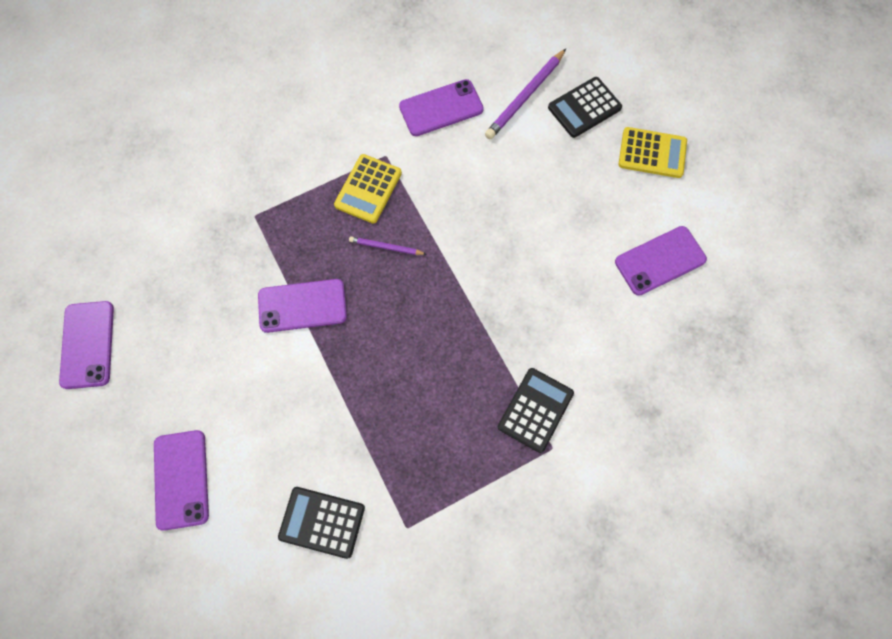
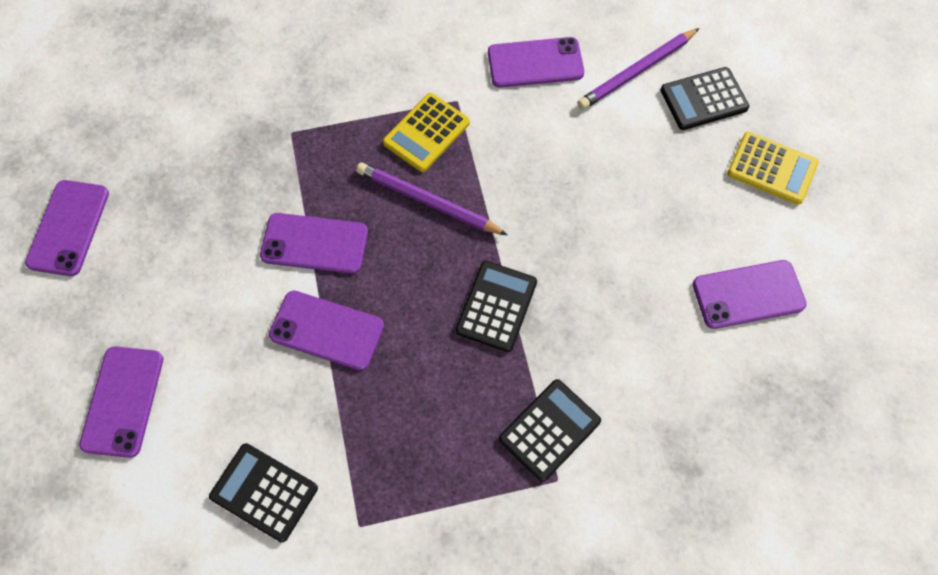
camera: 15 degrees right, 5 degrees down
purple pencil [349,236,426,255] -> purple pencil [356,162,508,235], size x1.78
none -> purple phone [269,291,384,370]
none -> black calculator [456,261,537,352]

